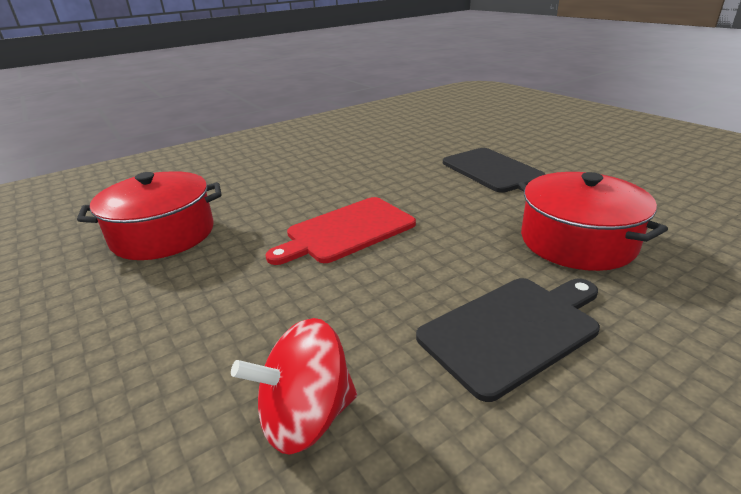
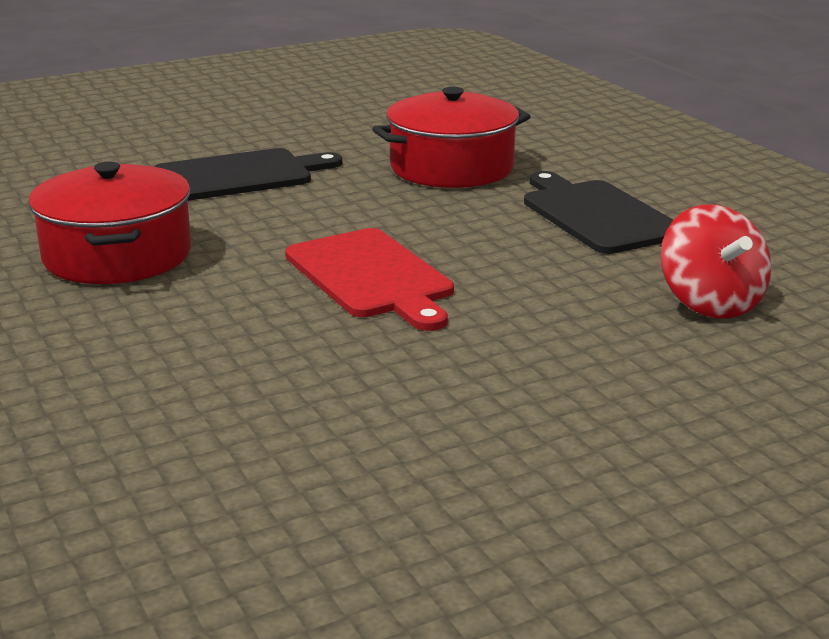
camera: 85 degrees left, 5 degrees down
red pot [77,171,222,260] -> red pot moved to [28,161,191,284]

